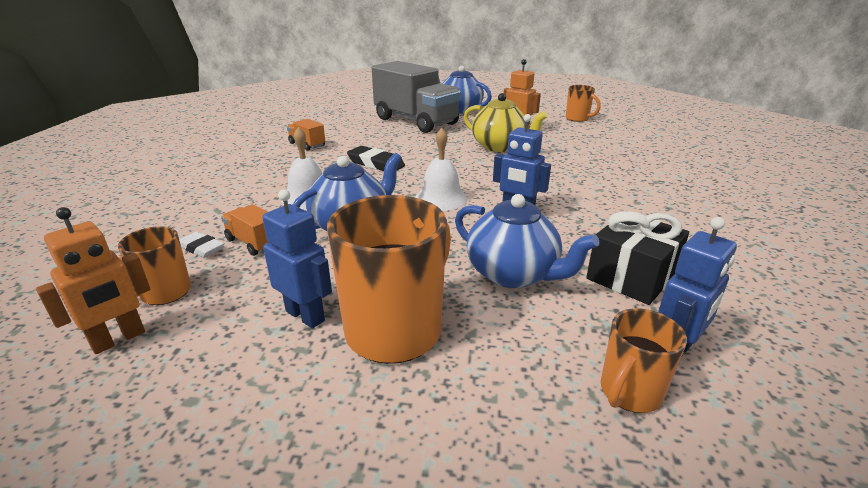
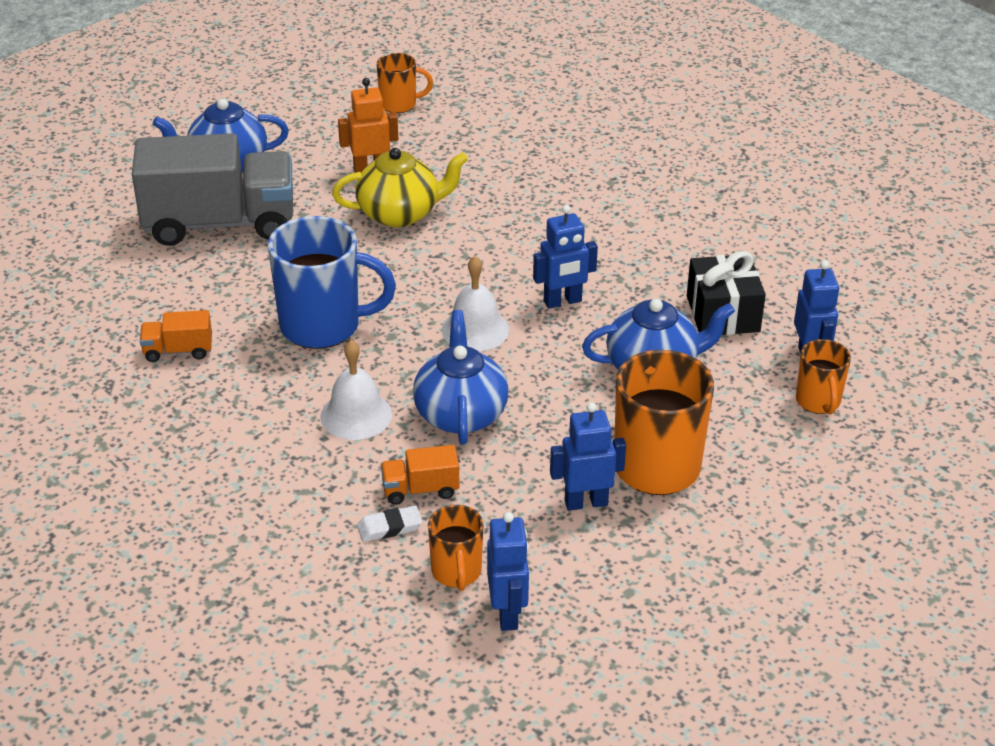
camera: 50 degrees left, 10 degrees up
orange robot [36,207,150,354] -> blue robot [487,512,529,631]
black eraser [347,146,405,171] -> blue mug [268,216,396,349]

